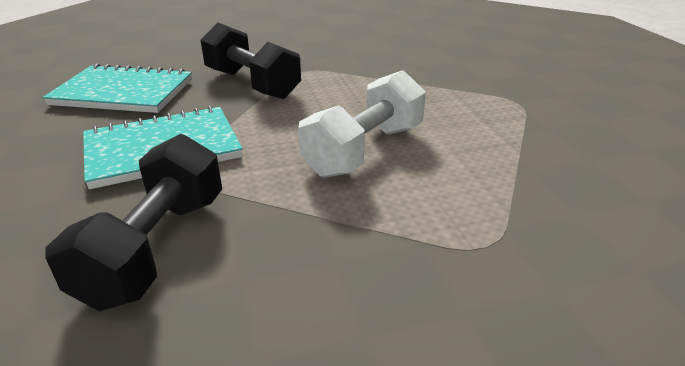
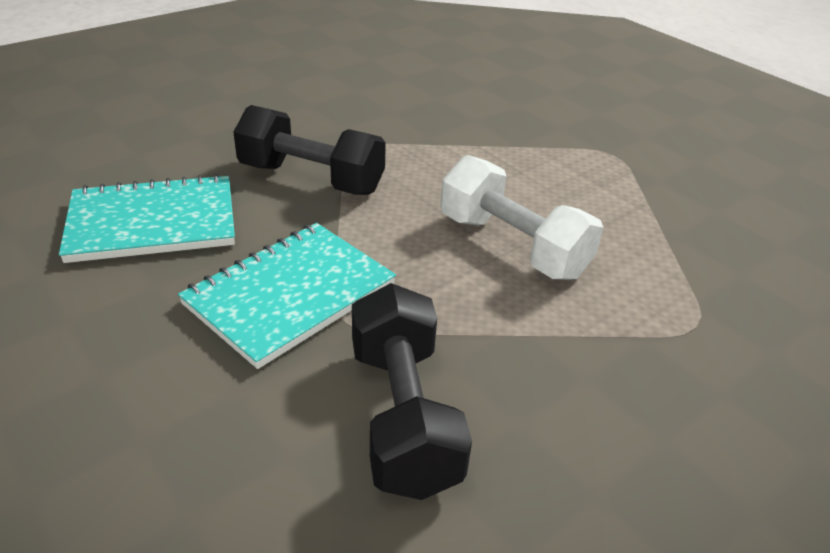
camera: 25 degrees left, 5 degrees up
white dumbbell [298,70,426,178] -> white dumbbell turned 60 degrees counterclockwise [440,155,604,280]

